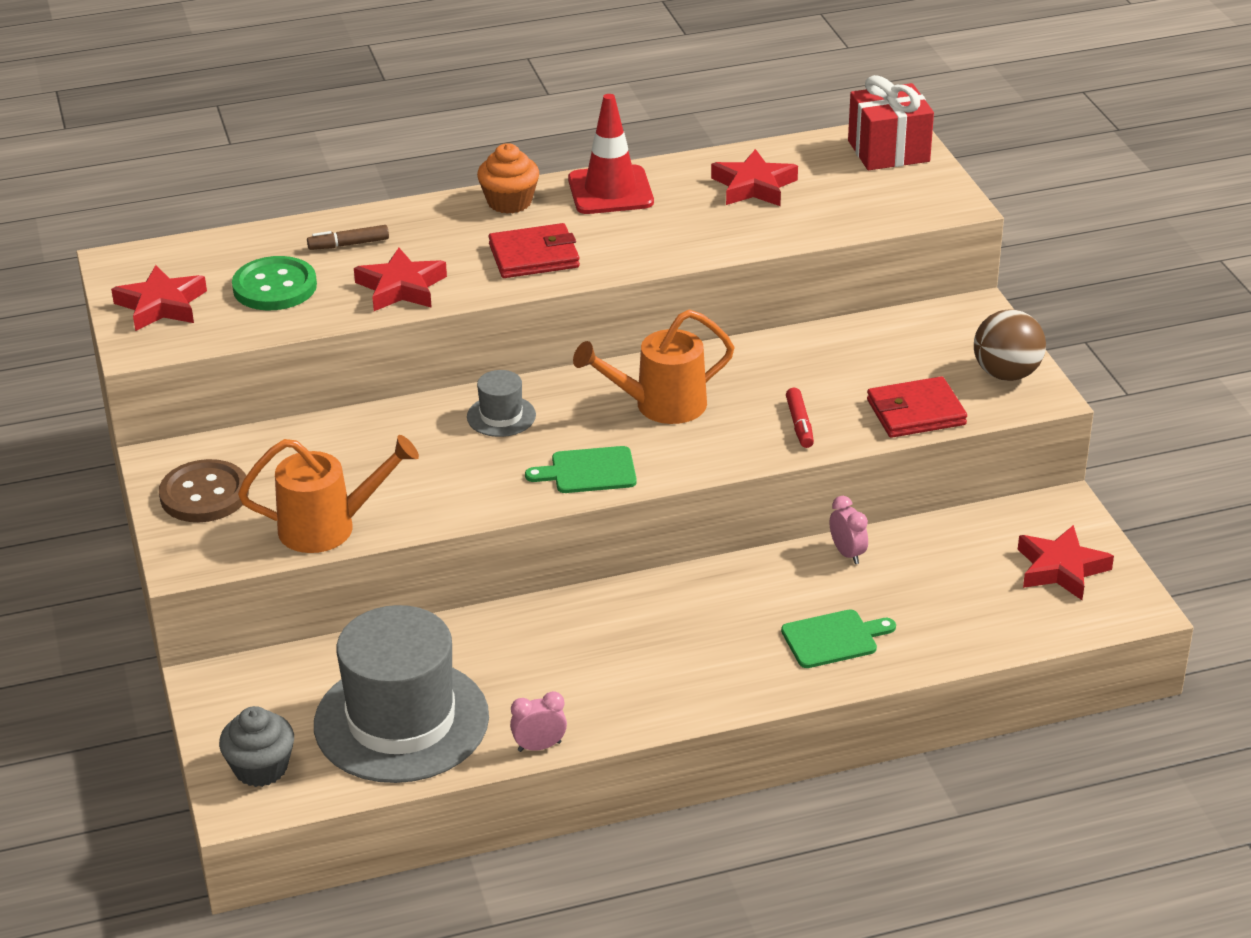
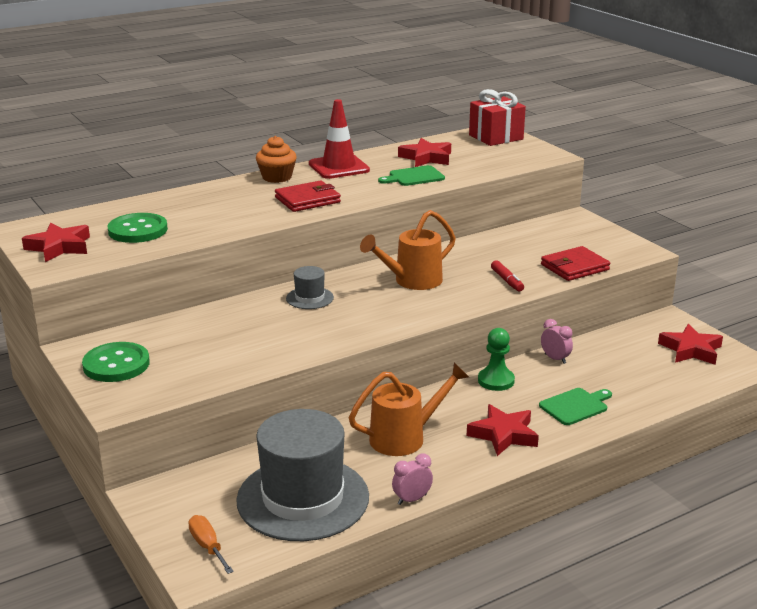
camera: 15 degrees left, 10 degrees down
brown button [159,459,249,522] -> green button [82,342,150,382]
grey cupcake [219,706,294,787] -> orange screwdriver [188,515,234,574]
orange watering can [238,435,419,553] -> orange watering can moved to [349,362,469,456]
brown marker [307,225,389,250] -> none
red star [354,248,447,311] -> red star moved to [467,404,539,456]
green cutting board [525,446,637,493] -> green cutting board moved to [378,165,445,186]
brown ball [974,309,1046,381] -> none
none -> green pawn [478,328,515,391]

